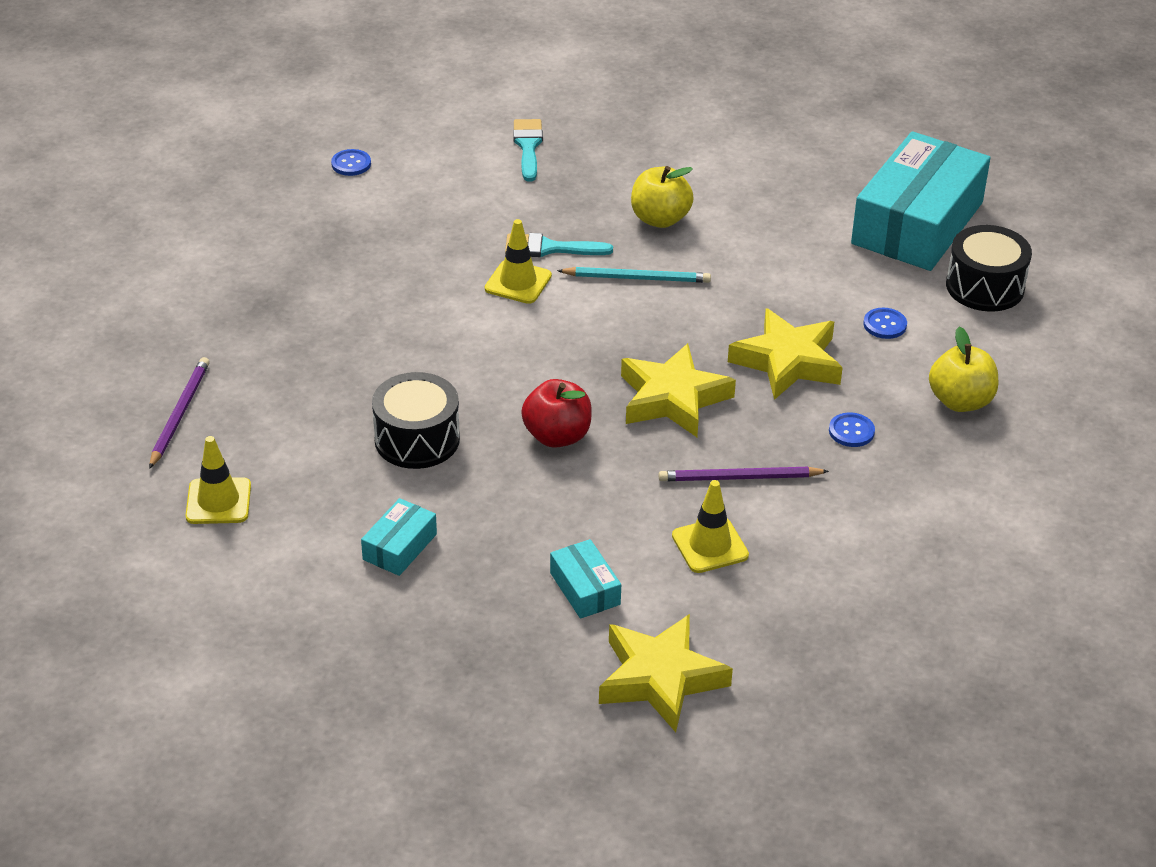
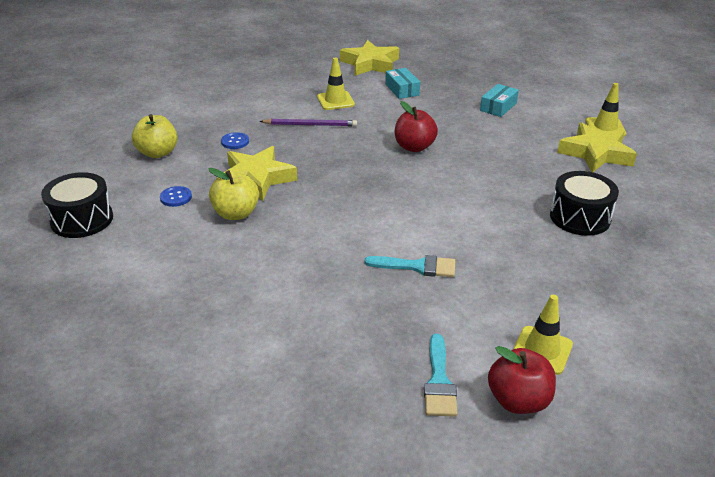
camera: 175 degrees left, 5 degrees down
purple pencil [149,357,210,469] -> none
blue button [331,149,371,176] -> none
black drum [372,372,460,469] -> black drum moved to [550,171,619,236]
yellow traffic cone [485,219,552,304] -> yellow traffic cone moved to [513,295,573,375]
turquoise pencil [557,267,711,283] -> none
yellow star [621,343,736,437] -> yellow star moved to [557,122,637,172]
yellow apple [631,166,694,228] -> yellow apple moved to [208,168,259,220]
turquoise box [851,131,991,271] -> none
none -> red apple [488,346,556,414]

